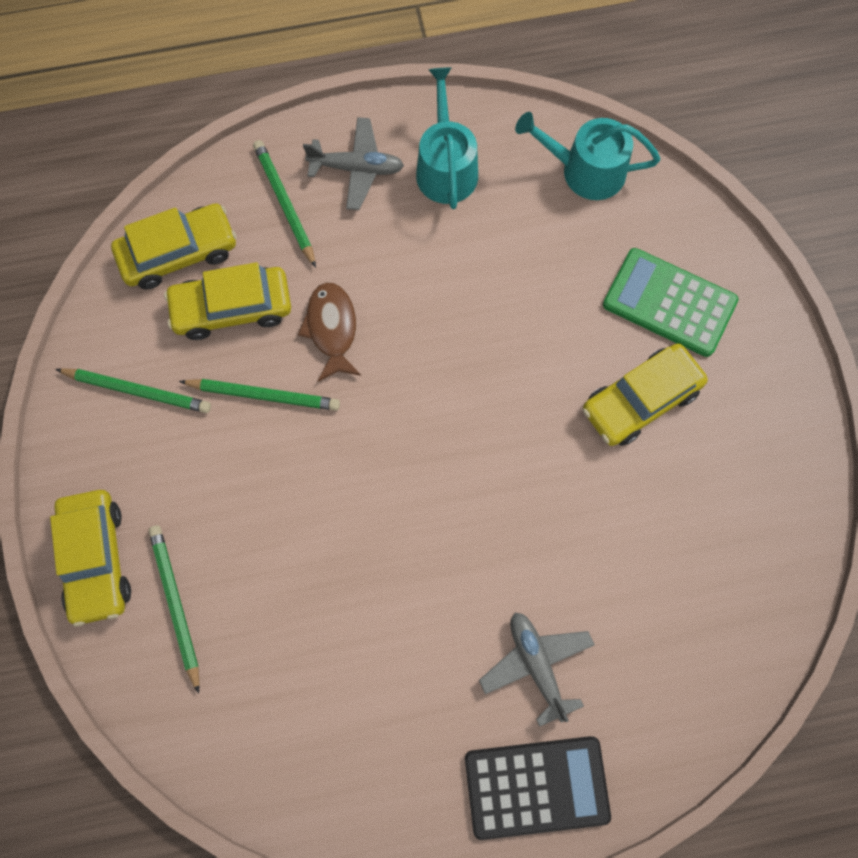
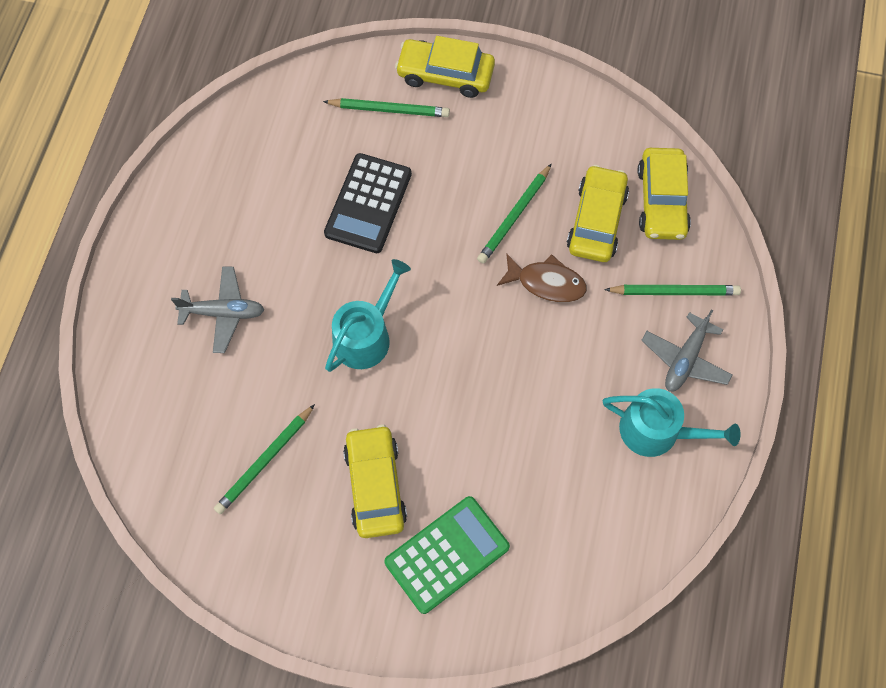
camera: 115 degrees right, 5 degrees down
green pencil [55,368,211,413] -> green pencil moved to [214,404,315,514]
black calculator [465,736,611,840] -> black calculator moved to [324,153,412,253]
turquoise watering can [515,112,661,200] -> turquoise watering can moved to [325,259,411,372]

